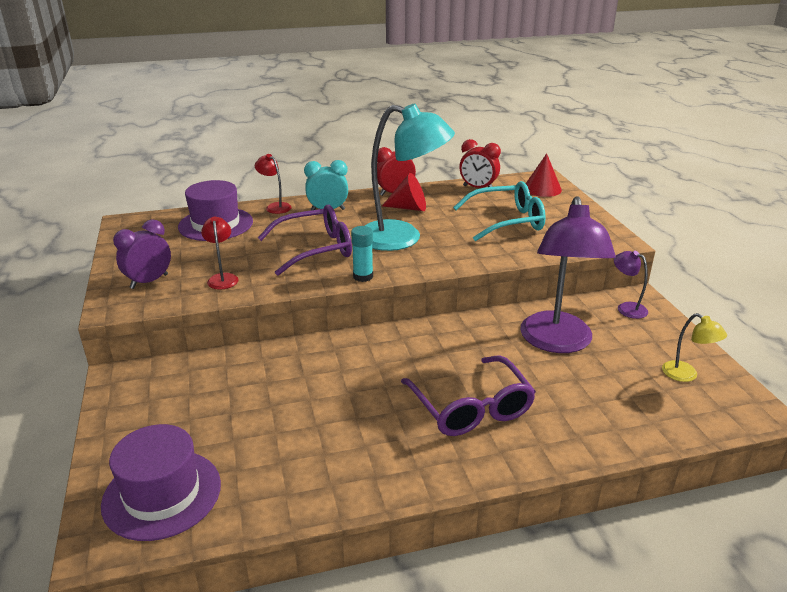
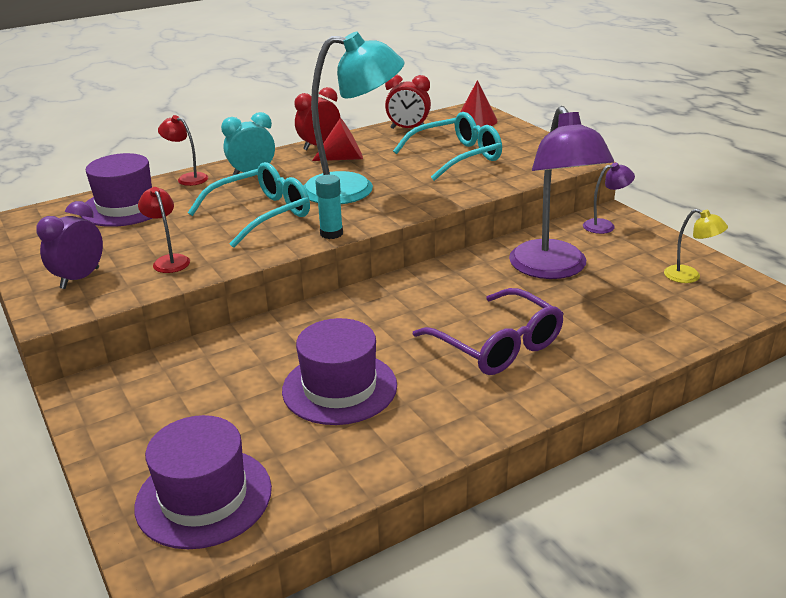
camera: 15 degrees left, 0 degrees up
purple glasses [258,205,352,276] -> turquoise glasses [188,162,310,248]
purple lamp [614,251,648,319] -> purple lamp turned 135 degrees clockwise [583,162,635,234]
none -> purple hat [282,318,397,425]

